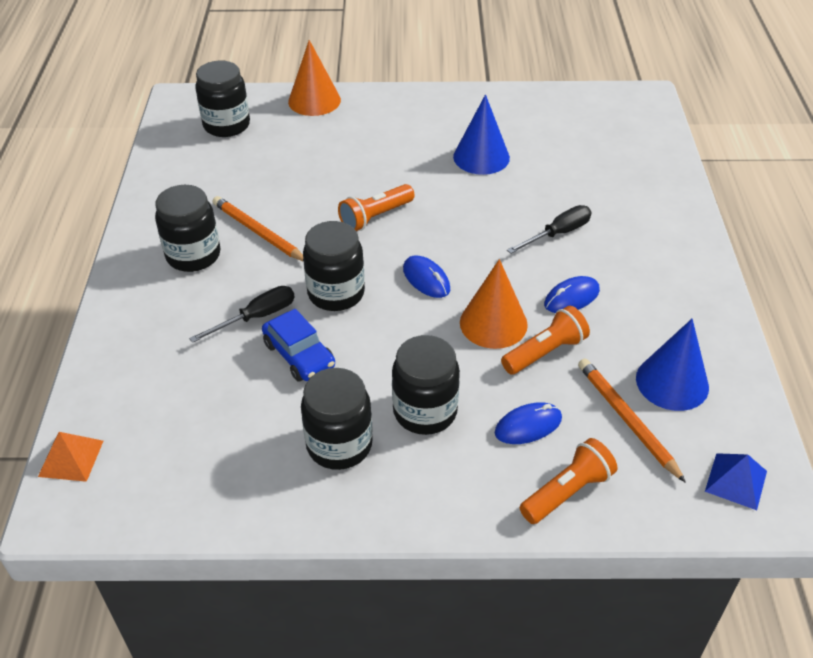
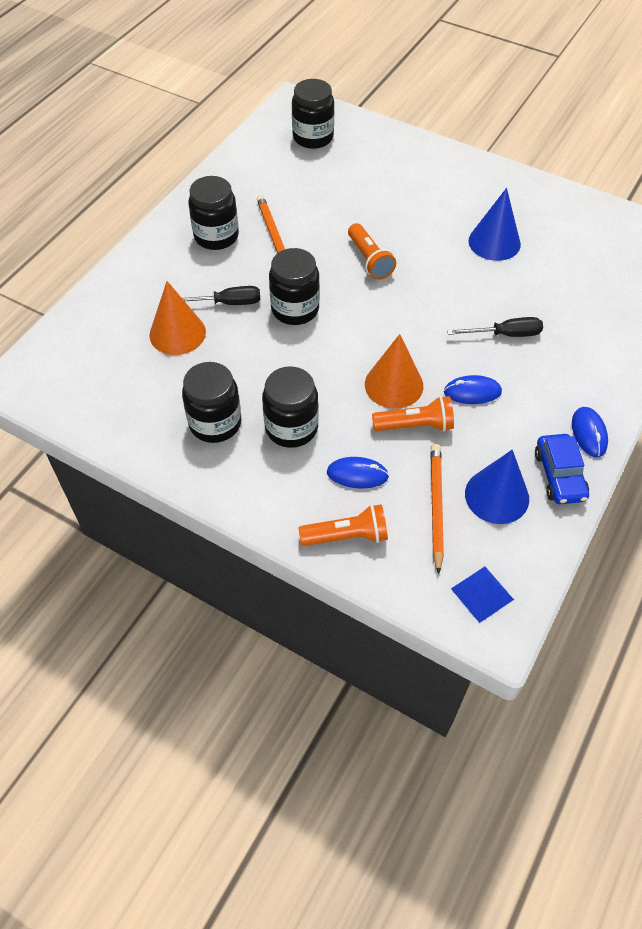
camera: 30 degrees right, 10 degrees up
orange pyramid [38,432,103,482] -> none
blue car [262,309,335,382] -> blue car moved to [535,434,589,504]
orange cone [288,40,341,116] -> orange cone moved to [149,281,206,355]
orange flashlight [338,184,415,231] -> orange flashlight turned 105 degrees counterclockwise [348,223,396,280]
blue mouse [403,256,450,298] -> blue mouse moved to [572,407,608,457]

